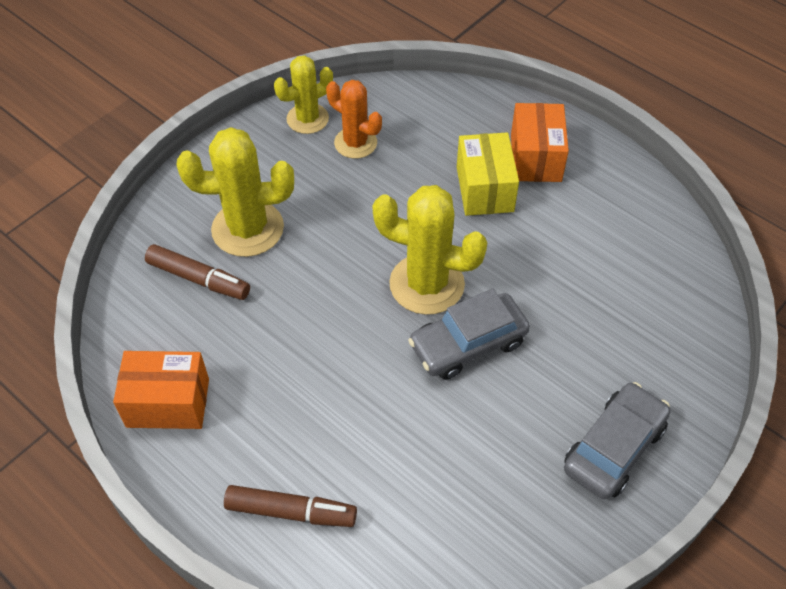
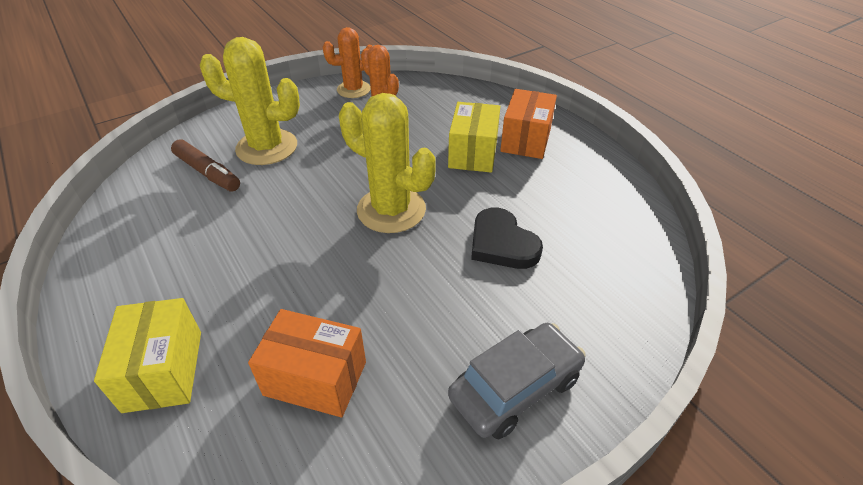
camera: 15 degrees right, 10 degrees down
orange box [113,351,209,429] -> orange box moved to [248,309,366,417]
brown marker [224,485,357,527] -> yellow box [94,298,201,413]
yellow cactus [274,55,333,134] -> orange cactus [323,27,373,98]
grey car [408,289,530,380] -> none
none -> black heart [471,208,543,269]

